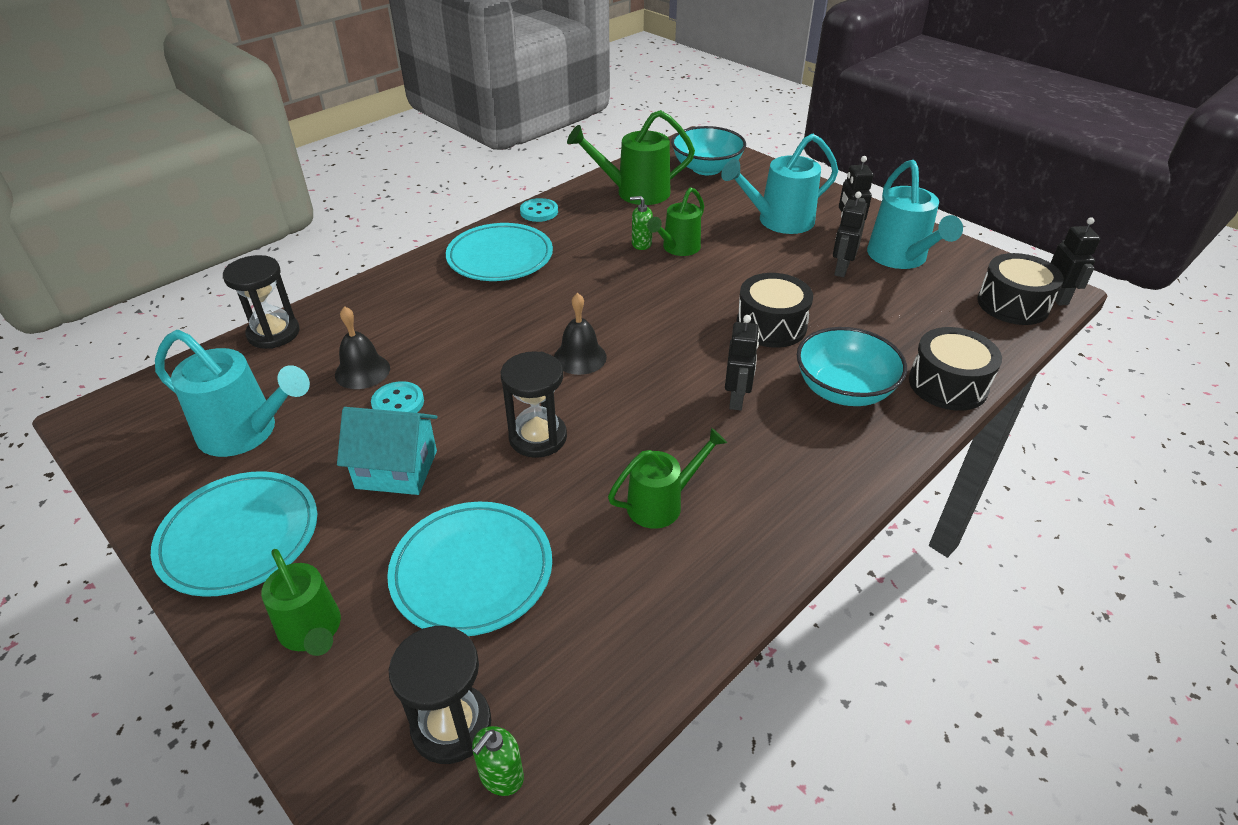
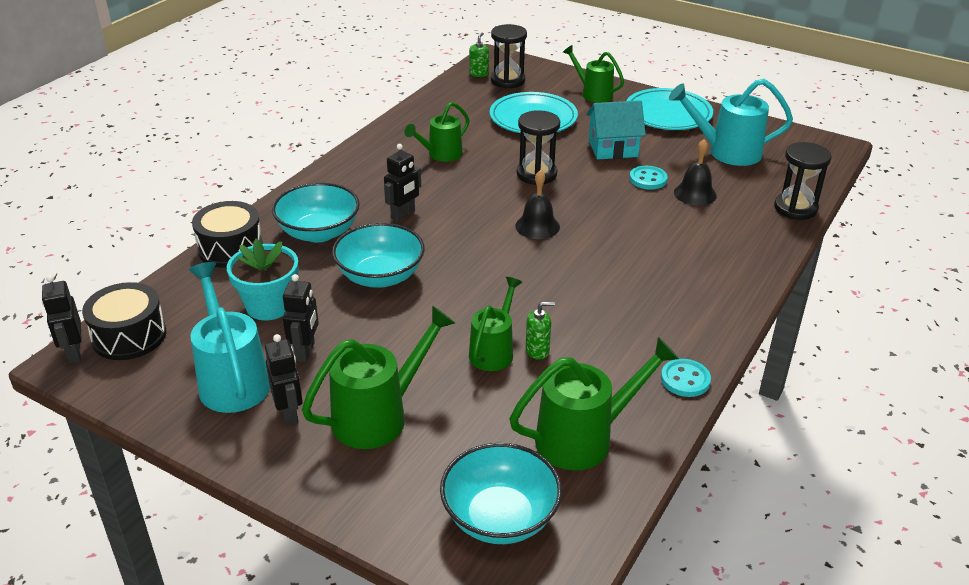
camera: 165 degrees right, 5 degrees down
turquoise plate [446,223,553,281] -> none
turquoise watering can [721,134,838,234] -> green watering can [302,306,455,449]
black robot [725,315,759,411] -> black robot turned 135 degrees counterclockwise [384,144,421,222]
black drum [736,273,813,348] -> turquoise bowl [332,223,425,288]
none -> turquoise flower pot [227,238,298,320]

